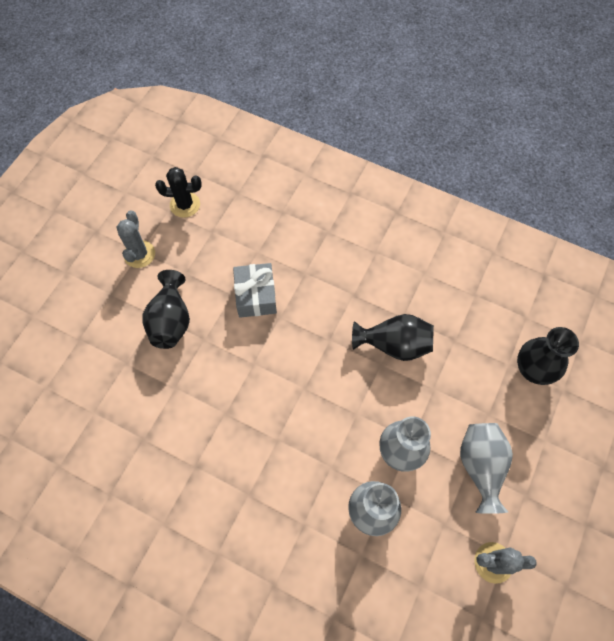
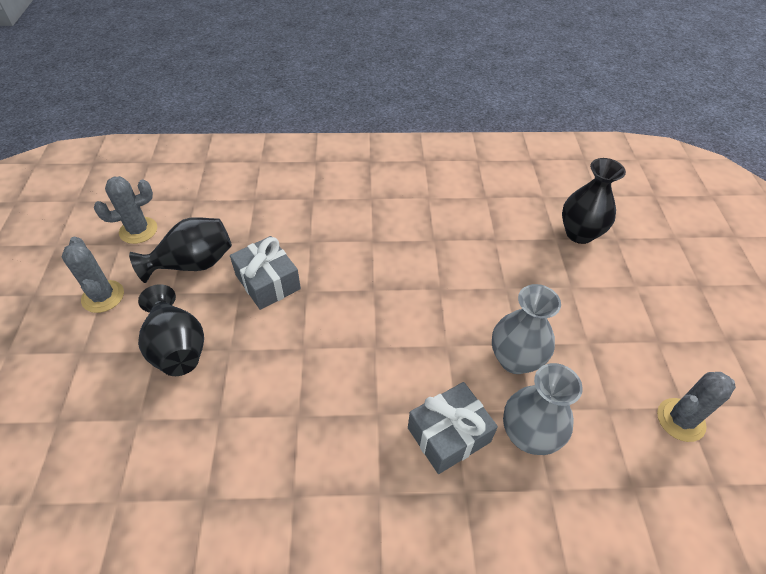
camera: 30 degrees left, 15 degrees down
black cactus [155,167,202,218] -> grey cactus [94,176,157,244]
black vase [352,314,434,361] -> black vase moved to [129,217,232,283]
grey vase [460,423,513,514] -> none
none -> grey gift [408,382,498,474]

